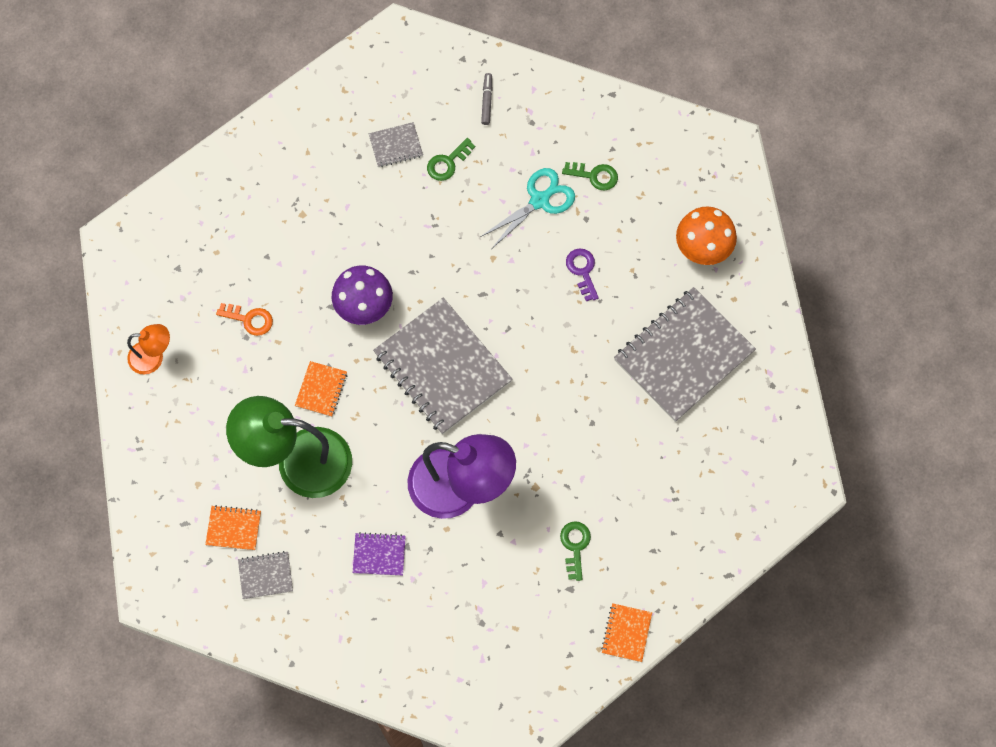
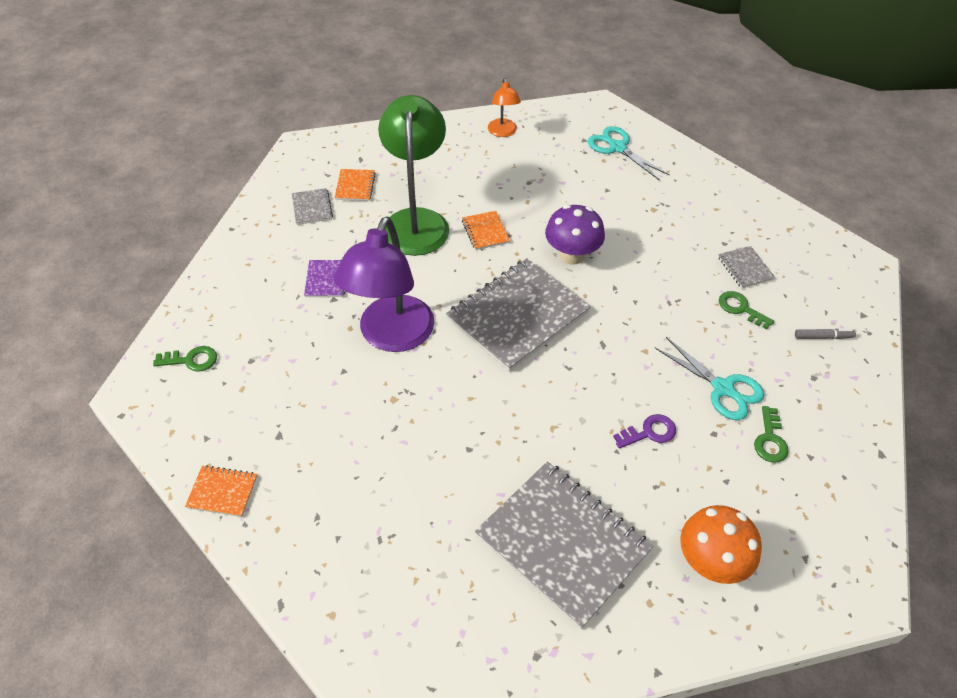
camera: 85 degrees right, 20 degrees down
orange key [216,303,273,336] -> none
orange notebook [295,361,347,417] -> orange notebook turned 60 degrees clockwise [462,211,510,250]
green key [560,521,591,581] -> green key moved to [153,346,217,372]
none -> turquoise scissors [588,126,670,181]

